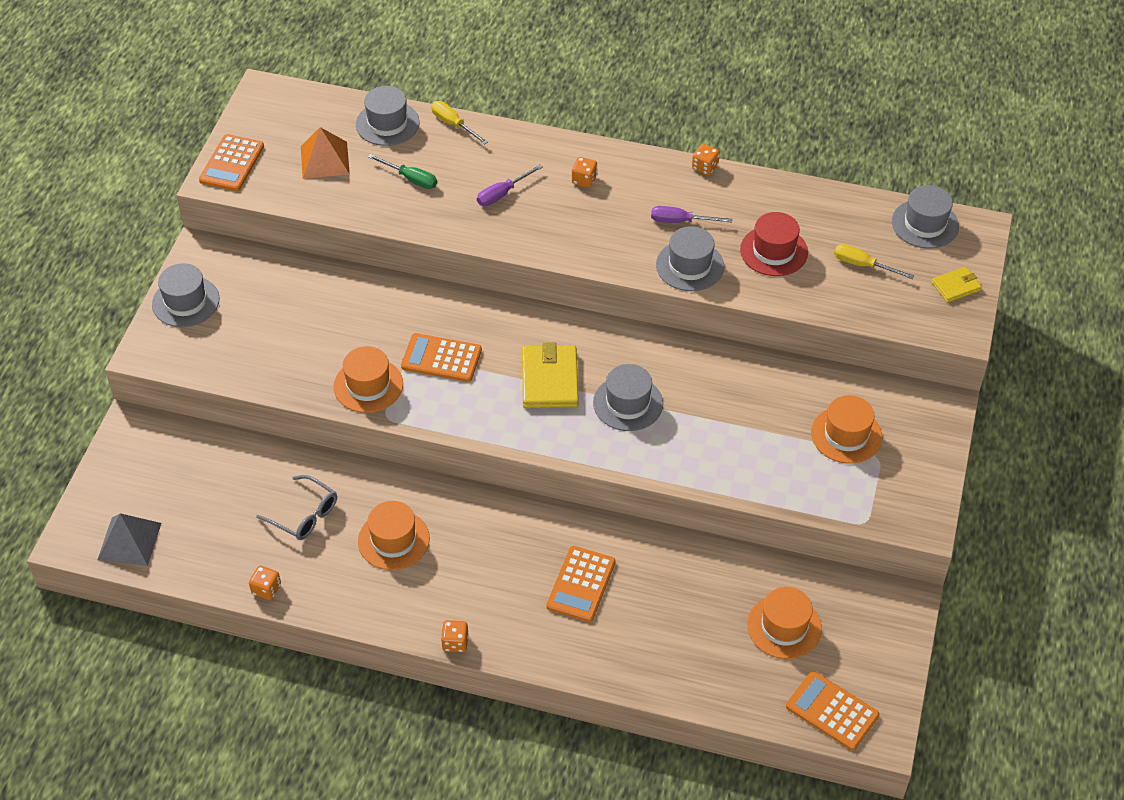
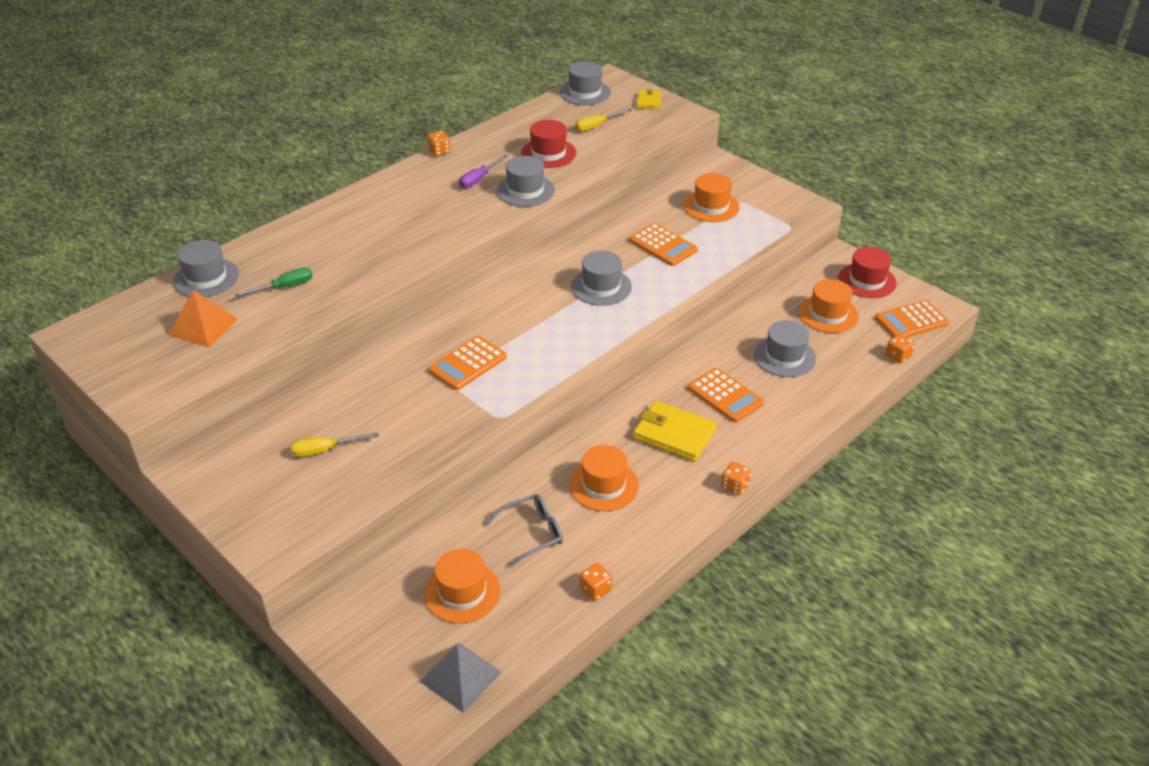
camera: 60 degrees left, 10 degrees down
grey hat [152,263,220,327] -> grey hat moved to [754,320,816,377]
orange calculator [199,134,264,191] -> orange calculator moved to [629,223,698,266]
orange hat [334,346,403,413] -> orange hat moved to [424,549,500,623]
yellow screwdriver [431,101,488,144] -> yellow screwdriver moved to [291,433,379,457]
purple screwdriver [477,164,543,206] -> none
yellow wallet [522,342,579,408] -> yellow wallet moved to [633,401,717,462]
orange dice [572,157,597,188] -> orange dice moved to [886,334,915,363]
none -> red hat [839,247,897,298]

